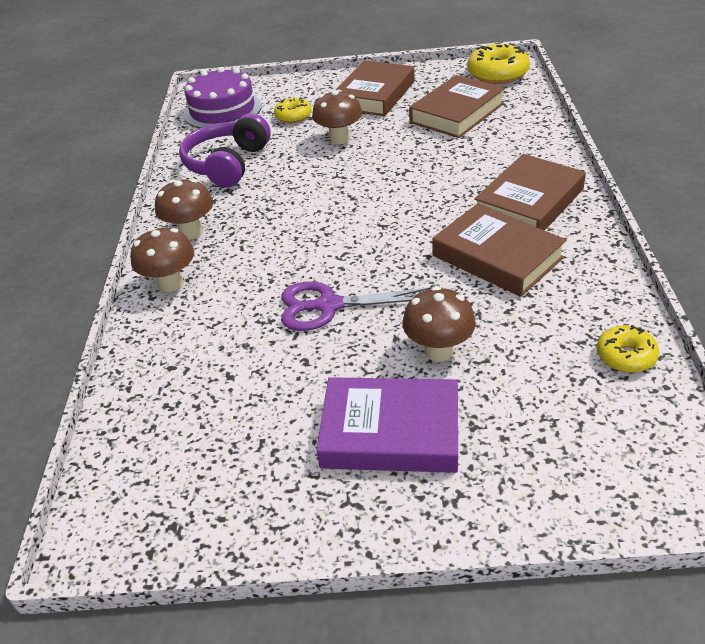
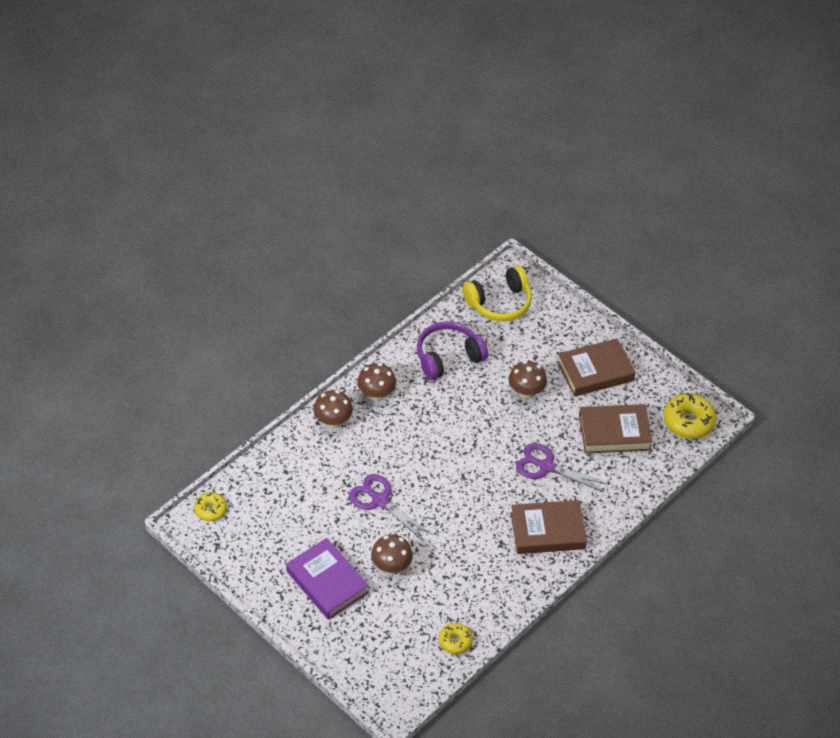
camera: 40 degrees right, 10 degrees up
purple cake [183,67,262,128] -> yellow headphones [463,265,532,322]
yellow donut [274,98,312,123] -> yellow donut moved to [194,492,227,521]
brown book [432,204,566,297] -> none
none -> purple scissors [516,443,608,492]

